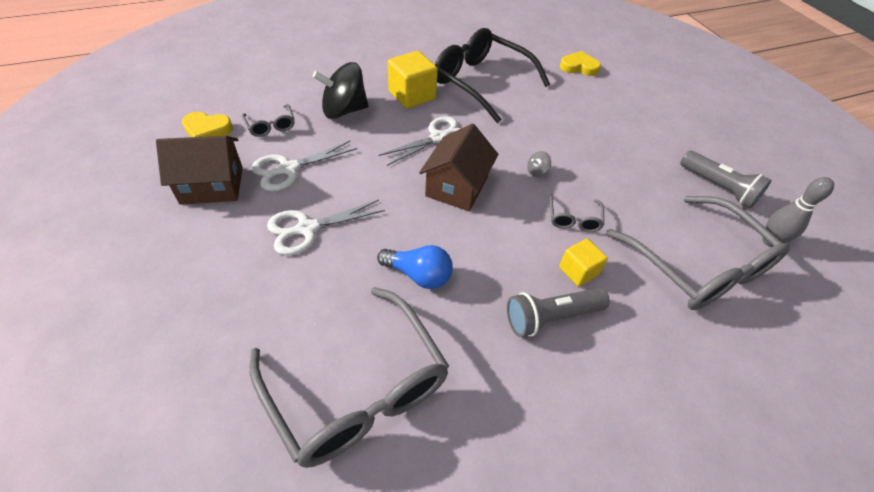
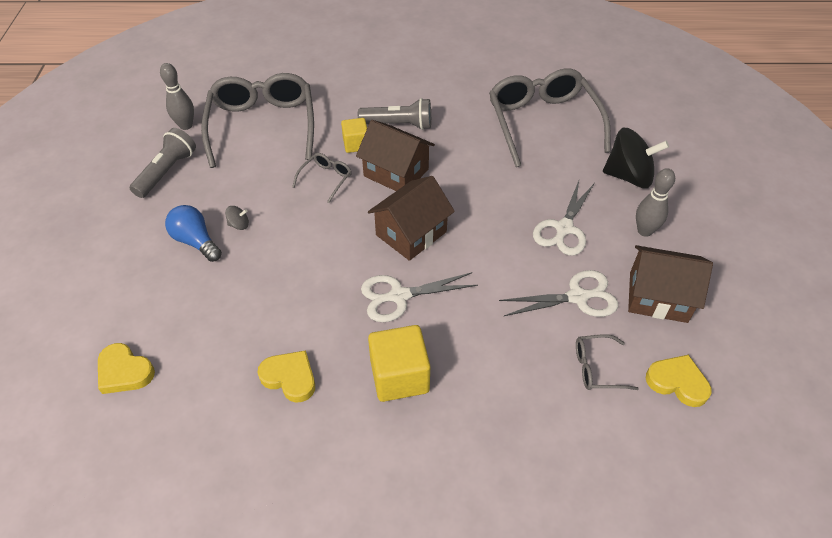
camera: 155 degrees left, 0 degrees up
grey glasses [242,104,294,137] -> grey glasses turned 90 degrees counterclockwise [576,334,639,390]
white scissors [267,200,385,255] -> white scissors turned 120 degrees clockwise [533,181,594,256]
black spinning top [313,62,369,119] -> black spinning top moved to [603,128,669,188]
blue light bulb [377,245,453,289] -> blue light bulb moved to [165,205,222,262]
black glasses [435,28,550,123] -> yellow heart [258,350,315,403]
grey spinning top [527,151,551,177] -> grey spinning top moved to [225,206,249,230]
grey flashlight [680,151,772,208] -> grey flashlight turned 45 degrees clockwise [130,128,196,198]
none -> brown house [356,120,435,191]
none -> grey bowling pin [636,168,675,237]

